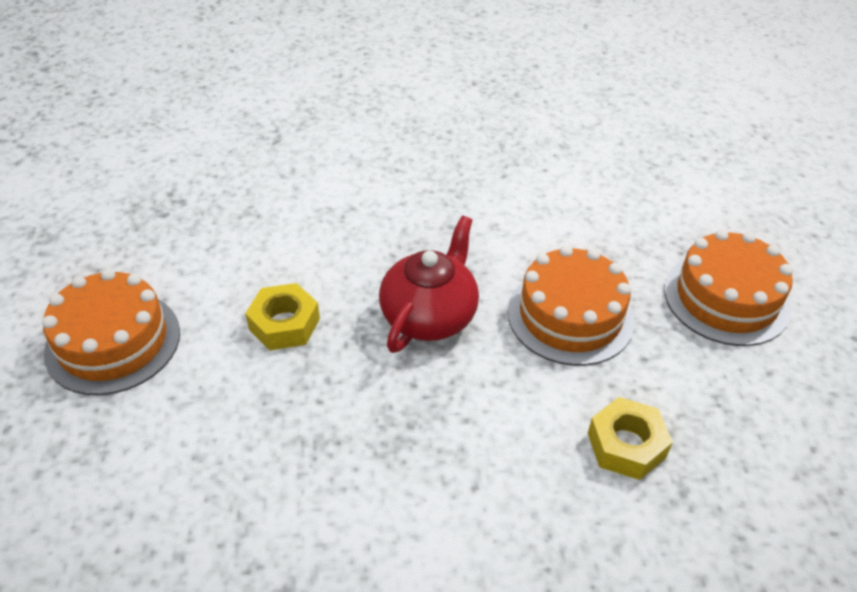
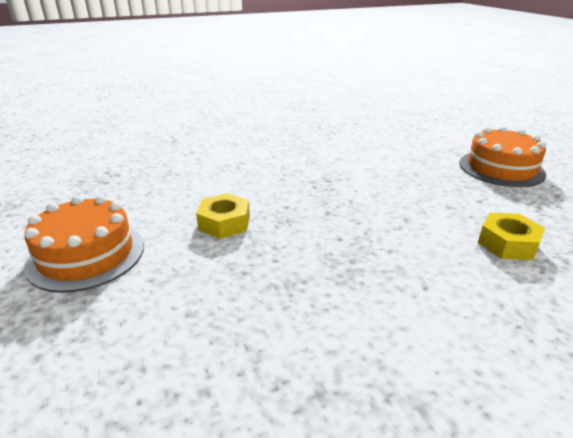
camera: 15 degrees left, 15 degrees down
red teapot [379,216,479,353] -> none
orange cake [508,245,635,366] -> none

